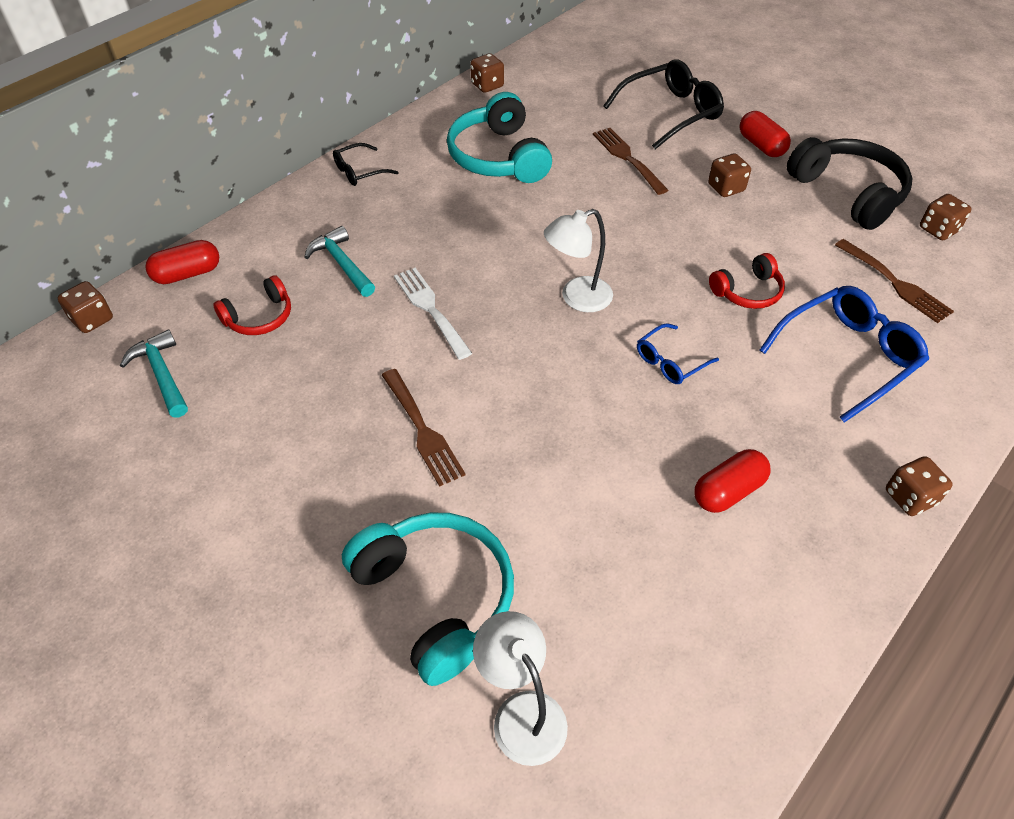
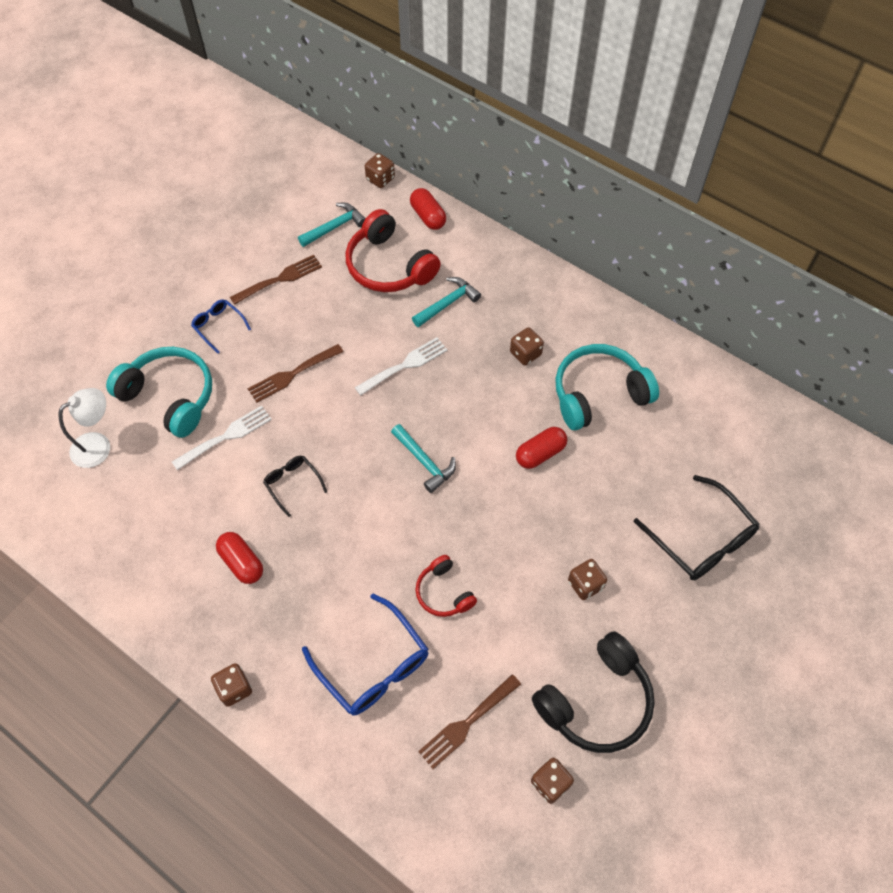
camera: 85 degrees right, 10 degrees up
red headphones [213,275,291,335] -> red headphones [346,209,441,292], size x1.80
black glasses [333,143,398,186] -> black glasses moved to [263,456,327,517]
turquoise headphones [342,513,514,686] -> turquoise headphones turned 105 degrees counterclockwise [106,347,212,438]
brown dice [470,53,504,93] -> brown dice moved to [510,327,544,365]
white lamp [544,209,613,312] -> turquoise hammer [391,424,456,493]
brown fork [593,128,668,195] -> brown fork moved to [230,255,322,305]
blue glasses [637,323,719,384] -> blue glasses moved to [191,299,251,354]
red capsule [739,111,791,157] -> red capsule moved to [516,427,567,469]
none -> white fork [172,406,272,470]

